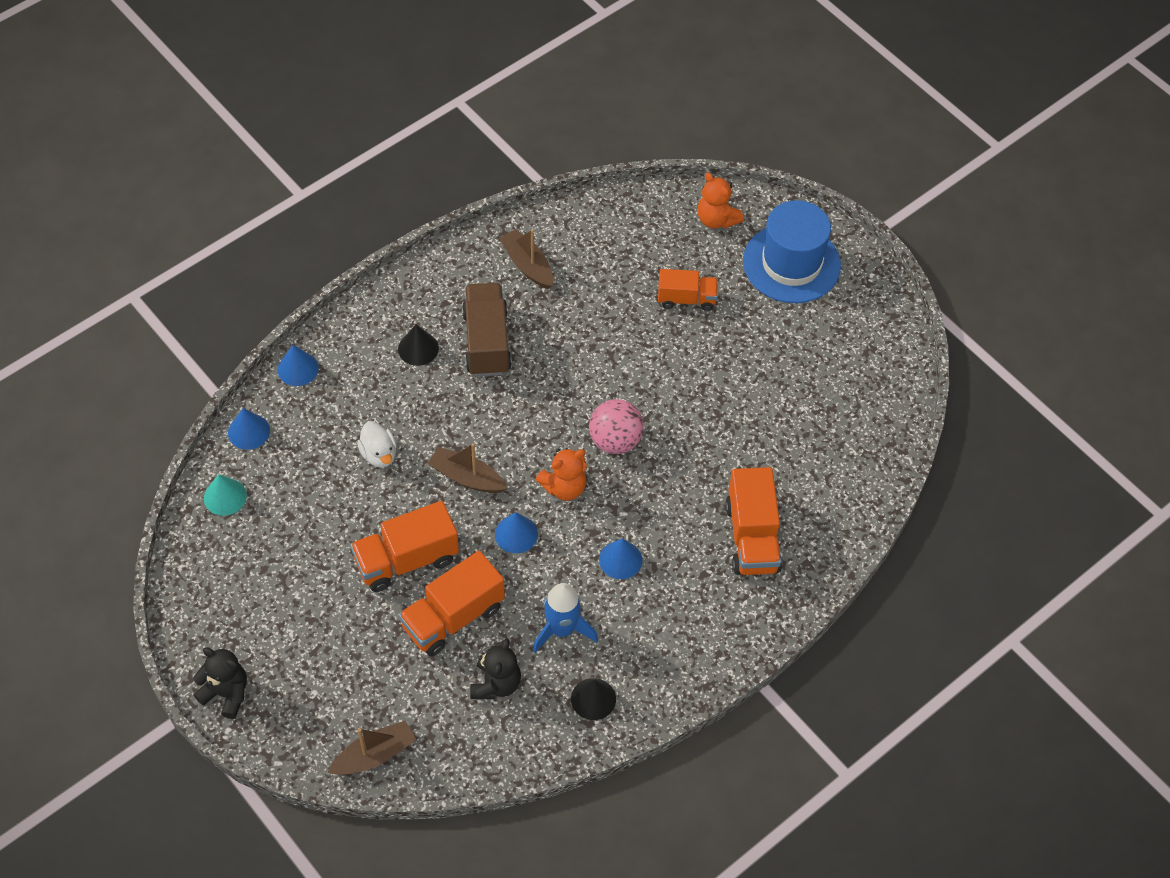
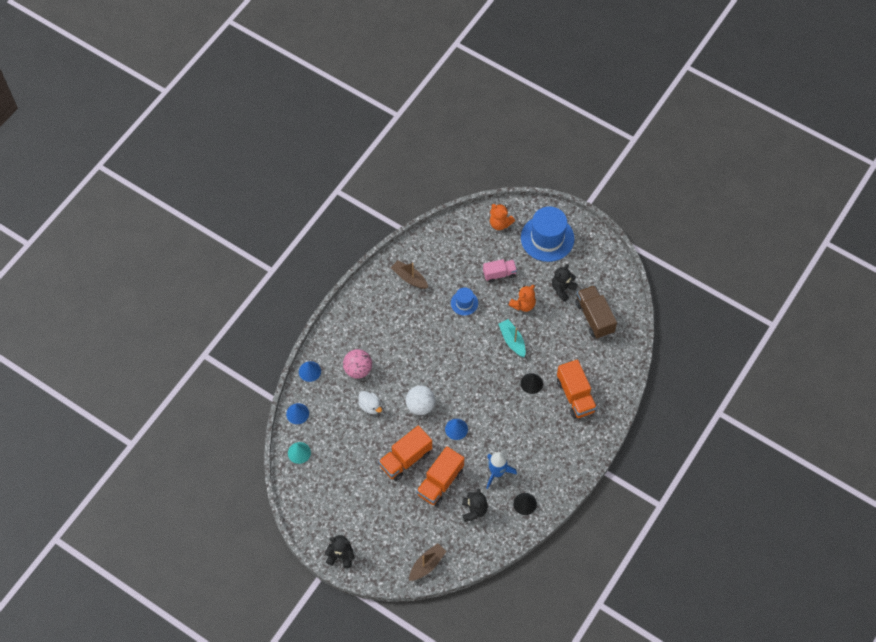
camera: 15 degrees left, 5 degrees up
black cone [398,324,439,366] -> black cone moved to [520,373,543,394]
brown boat [428,443,508,493] -> white ball [406,385,435,415]
brown truck [462,283,512,377] -> brown truck moved to [575,285,617,339]
orange teddy bear [535,448,587,501] -> orange teddy bear moved to [509,285,536,312]
pink ball [589,399,644,454] -> pink ball moved to [343,349,372,379]
blue cone [599,538,642,579] -> none
orange truck [658,269,718,311] -> pink truck [483,259,517,283]
none -> blue hat [451,287,478,316]
none -> turquoise boat [498,319,526,357]
none -> black teddy bear [552,264,578,302]

